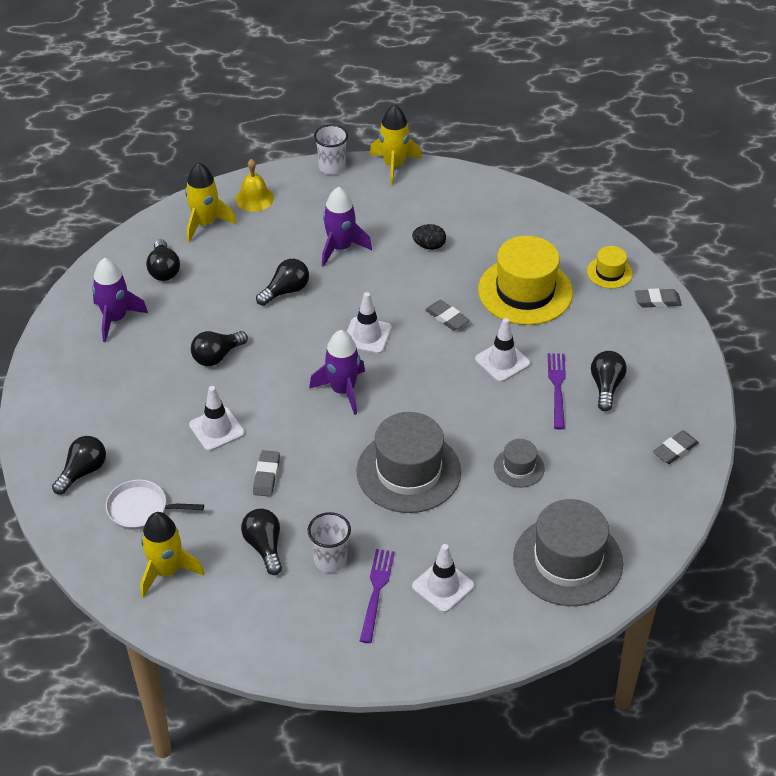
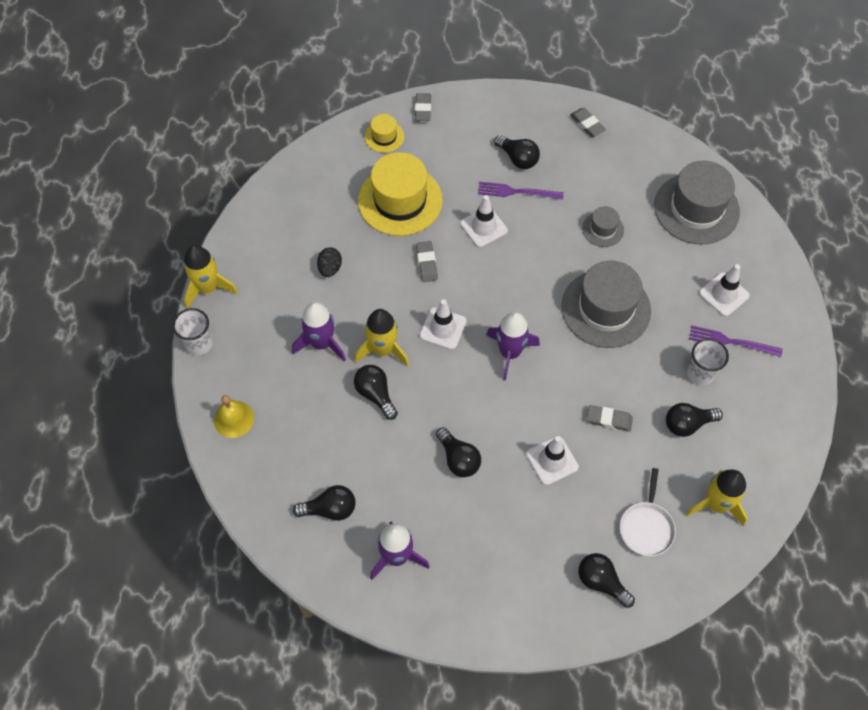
camera: 85 degrees left, 15 degrees up
yellow rocket [185,162,236,242] -> yellow rocket moved to [354,309,409,367]
grey eraser [425,300,469,330] -> grey eraser turned 60 degrees counterclockwise [416,241,438,282]
black light bulb [591,351,627,411] -> black light bulb turned 150 degrees counterclockwise [494,135,540,169]

